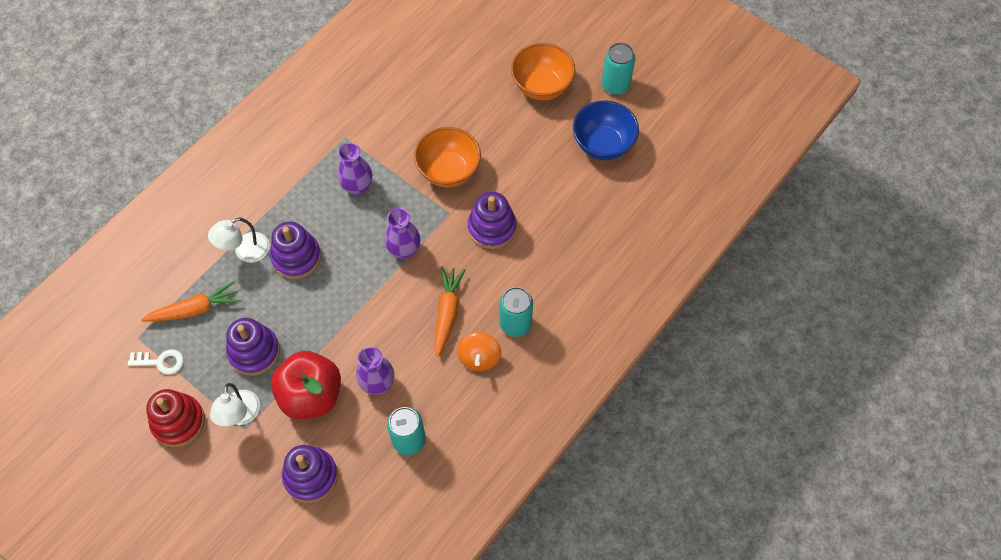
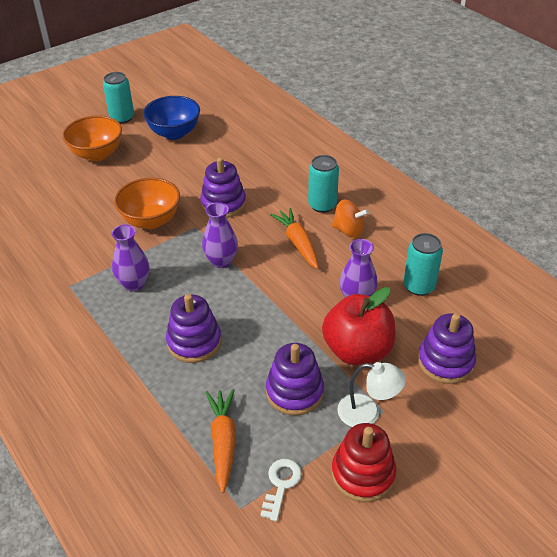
camera: 75 degrees left, 20 degrees down
white lamp [208,217,270,263] -> none
orange carrot [434,266,465,357] -> orange carrot turned 45 degrees clockwise [270,208,319,269]

